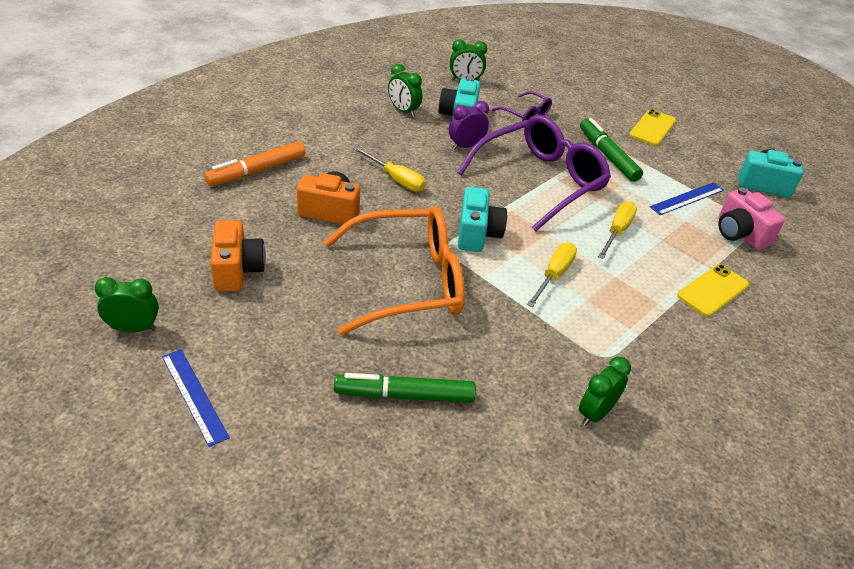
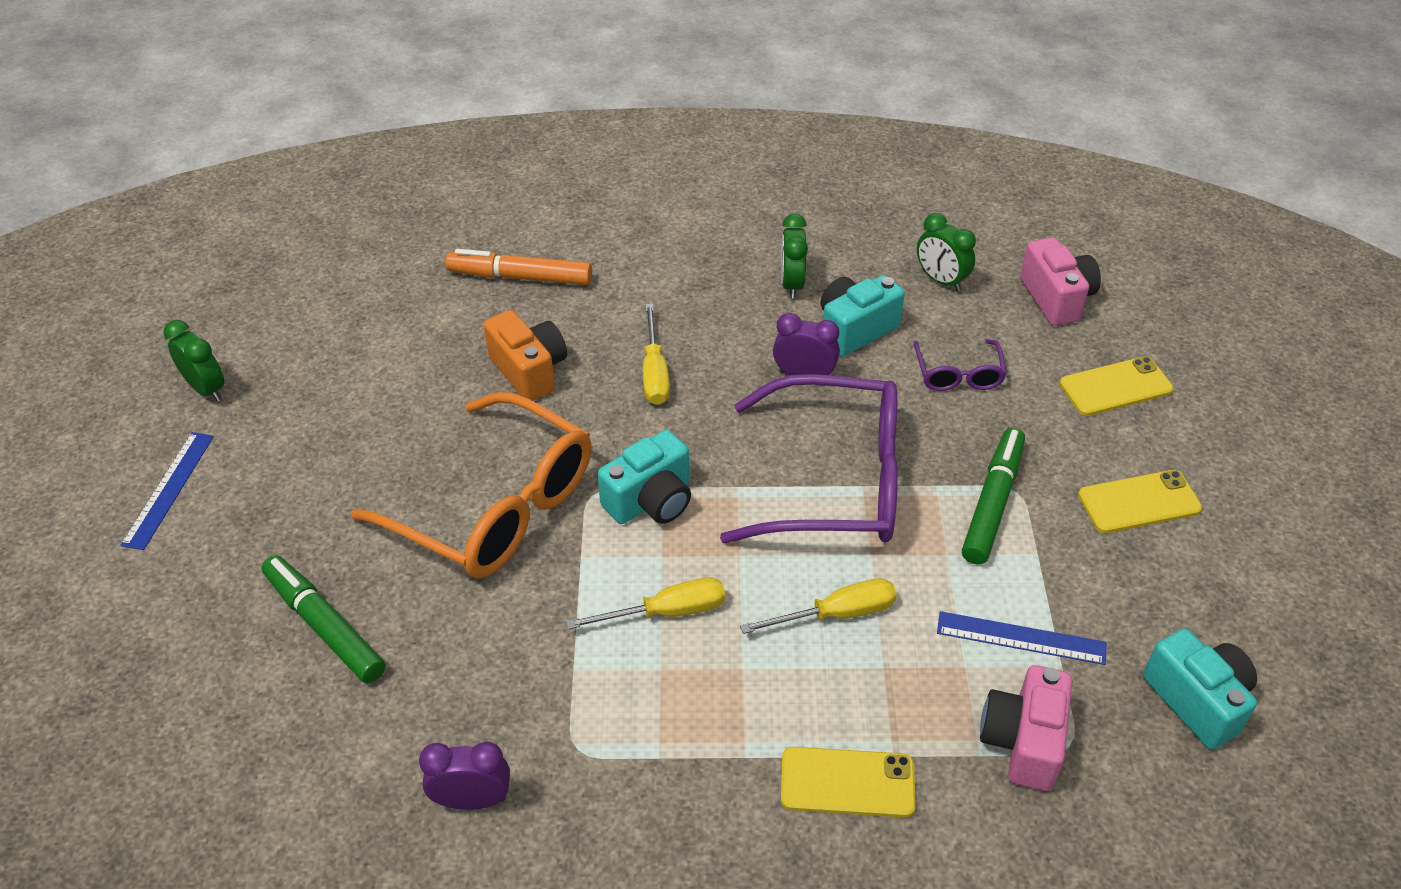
camera: 50 degrees right, 5 degrees up
orange camera [210,220,266,291] -> none
green clock [579,357,631,426] -> purple clock [419,741,510,810]
none -> pink camera [1020,237,1101,326]
none -> yellow phone [1060,356,1173,416]

